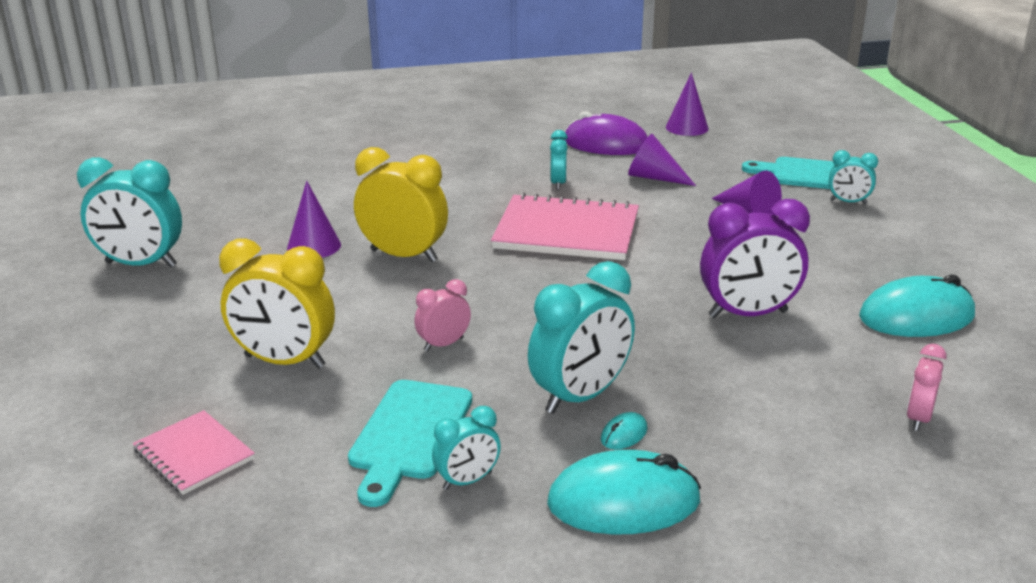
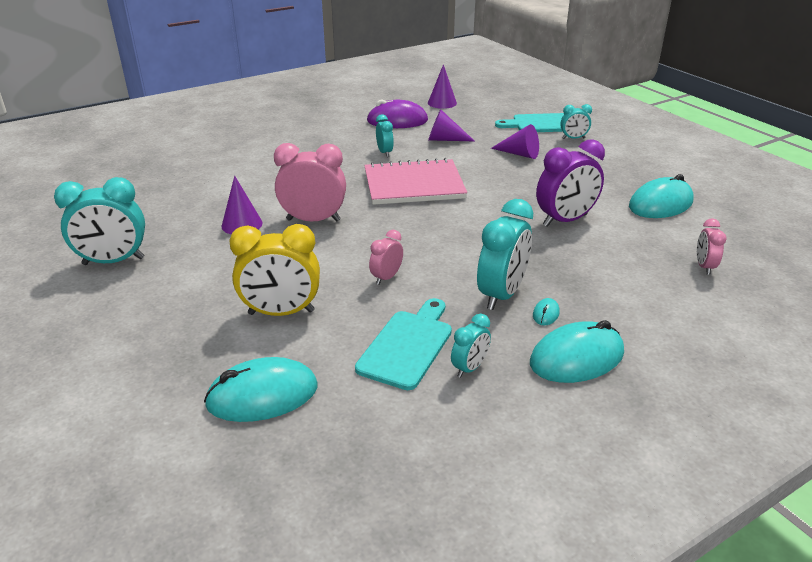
camera: 20 degrees left, 5 degrees up
pink notebook [133,410,255,495] -> turquoise mouse [204,357,317,422]
turquoise cutting board [348,380,472,507] -> turquoise cutting board turned 150 degrees counterclockwise [355,298,452,390]
yellow clock [354,147,448,262] -> pink clock [274,143,346,222]

